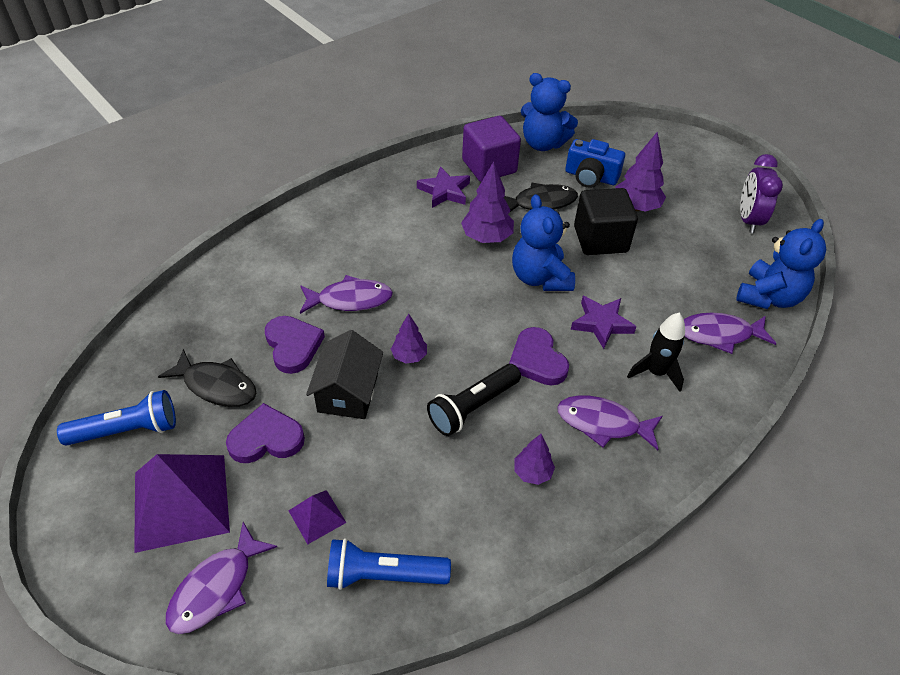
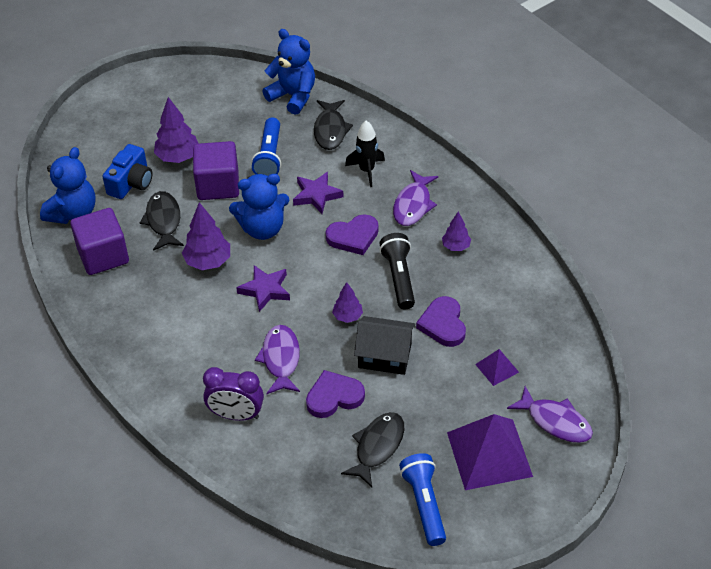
camera: 85 degrees left, 0 degrees up
purple heart [226,403,305,463] -> purple heart moved to [416,296,466,347]
blue flashlight [327,538,451,590] -> blue flashlight moved to [251,117,281,176]
purple star [417,166,470,208] -> purple star moved to [236,265,290,312]
black flashlight [427,364,521,436] -> black flashlight turned 150 degrees counterclockwise [379,233,415,309]
black cube [574,188,638,255] -> purple cube [193,141,239,200]
purple fish [684,312,777,354] -> black fish [314,100,353,150]
purple clock [740,154,783,233] -> purple clock moved to [203,367,264,421]

